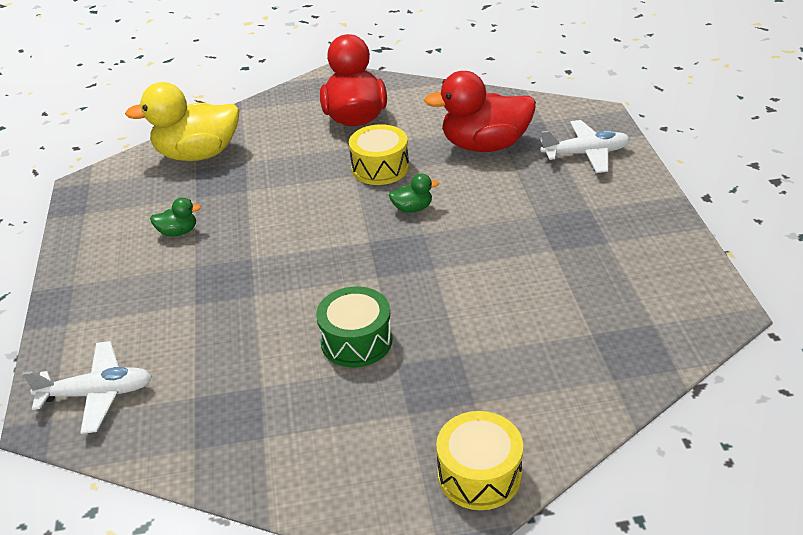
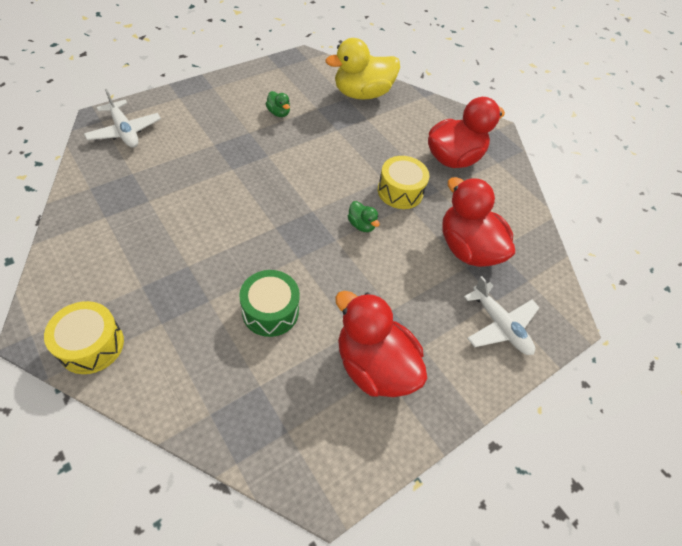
camera: 55 degrees right, 15 degrees up
yellow duck [125,82,239,161] -> yellow duck turned 75 degrees counterclockwise [326,38,400,100]
green drum [316,287,393,367] -> green drum moved to [239,270,300,337]
none -> red duck [335,291,427,397]

